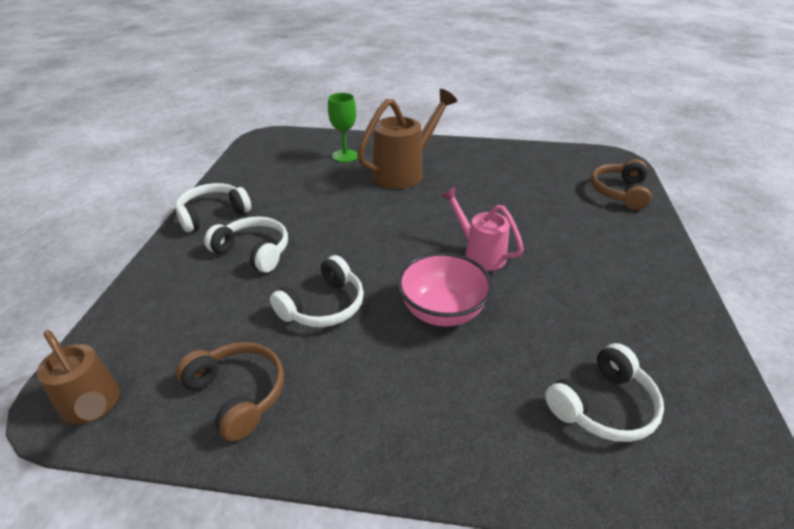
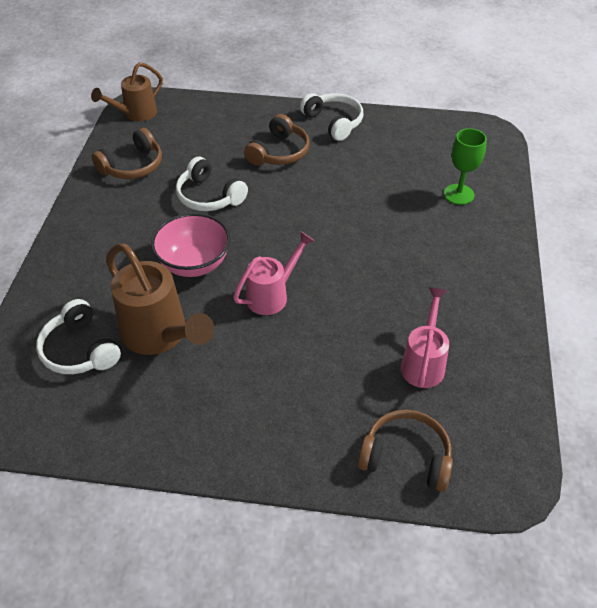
camera: 90 degrees right, 10 degrees up
white headphones [204,216,288,273] -> brown headphones [244,114,310,166]
brown watering can [357,89,457,189] -> brown watering can moved to [106,243,214,355]
none -> pink watering can [401,287,449,388]

